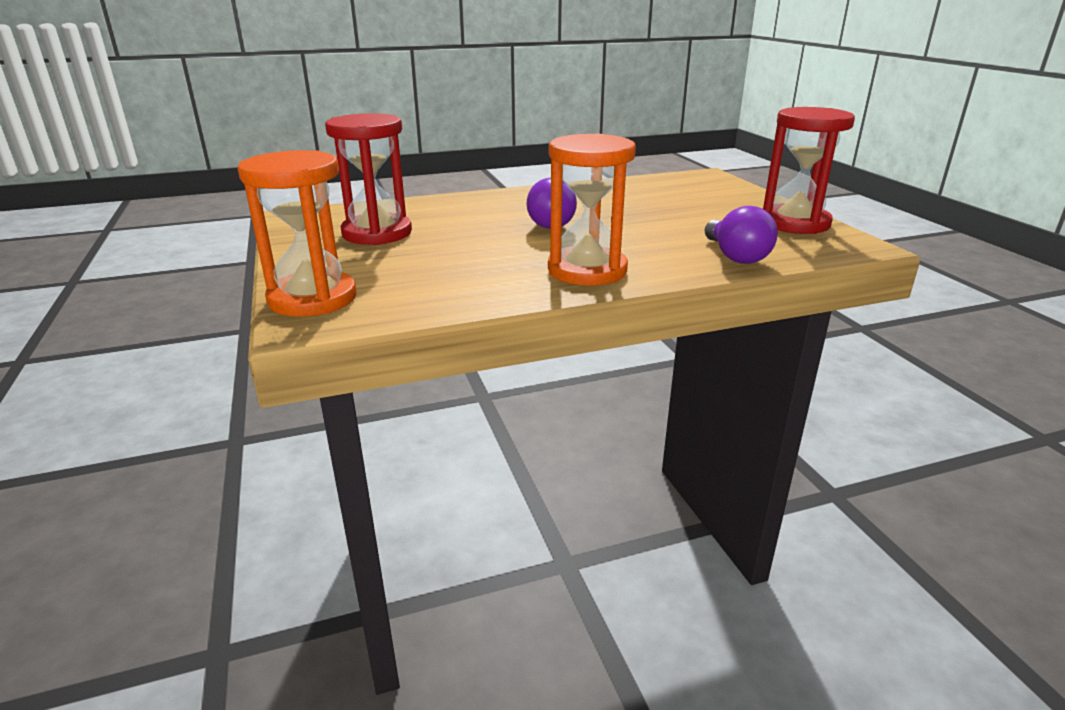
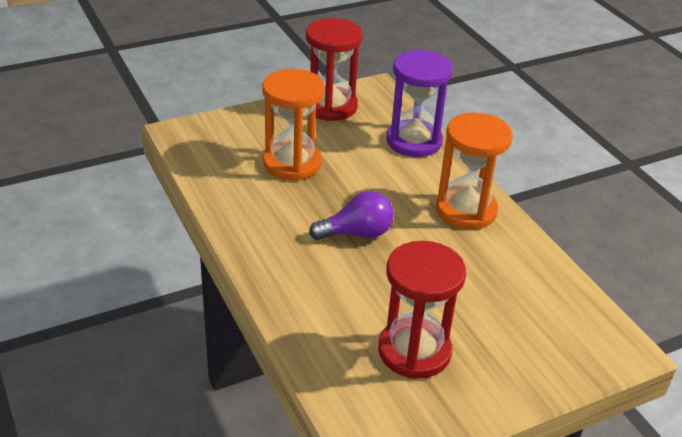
camera: 100 degrees left, 10 degrees up
orange hourglass [237,150,356,317] -> orange hourglass moved to [262,69,325,181]
purple light bulb [704,206,778,264] -> purple hourglass [386,50,453,157]

